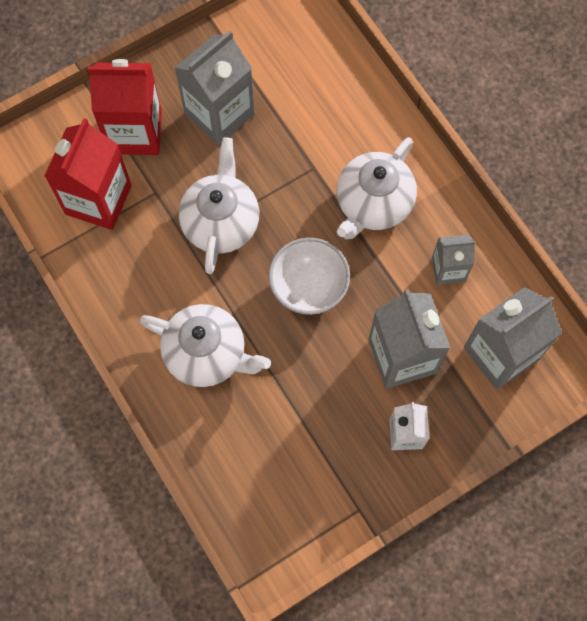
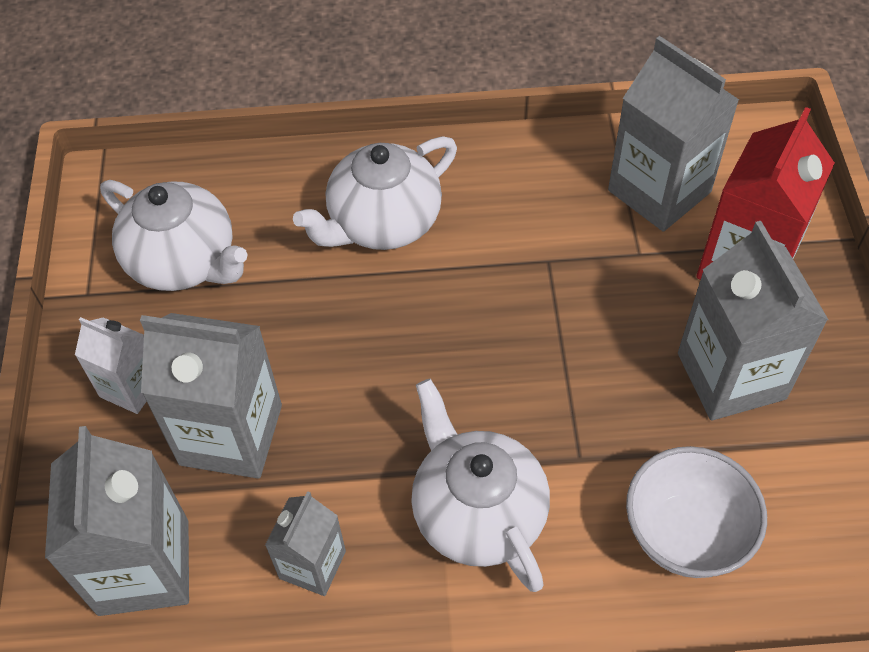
camera: 120 degrees right, 15 degrees down
red carton [44,118,132,230] -> grey carton [608,36,739,232]
white teapot [179,137,259,274] -> white teapot moved to [100,180,248,291]
white bowl [269,238,350,315] -> white bowl moved to [626,446,767,578]

